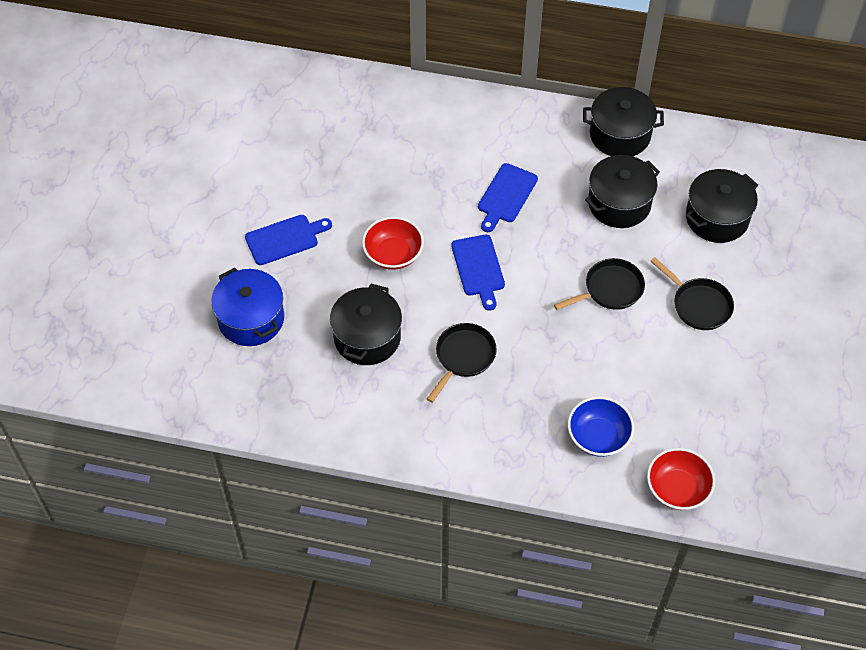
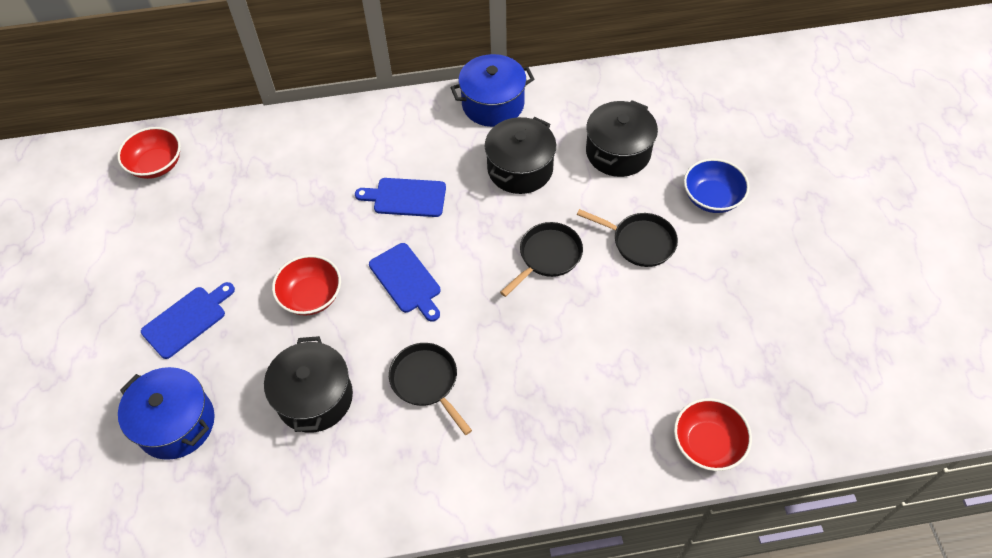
camera: 20 degrees left, 0 degrees up
black pan [427,323,497,403] -> black pan turned 45 degrees counterclockwise [389,343,472,435]
blue cutting board [478,163,538,232] -> blue cutting board turned 90 degrees clockwise [355,178,446,217]
blue bowl [568,396,634,457] -> blue bowl moved to [684,158,750,213]
black pot [583,87,664,156] -> blue pot [450,54,534,127]
none -> red bowl [117,127,181,179]

